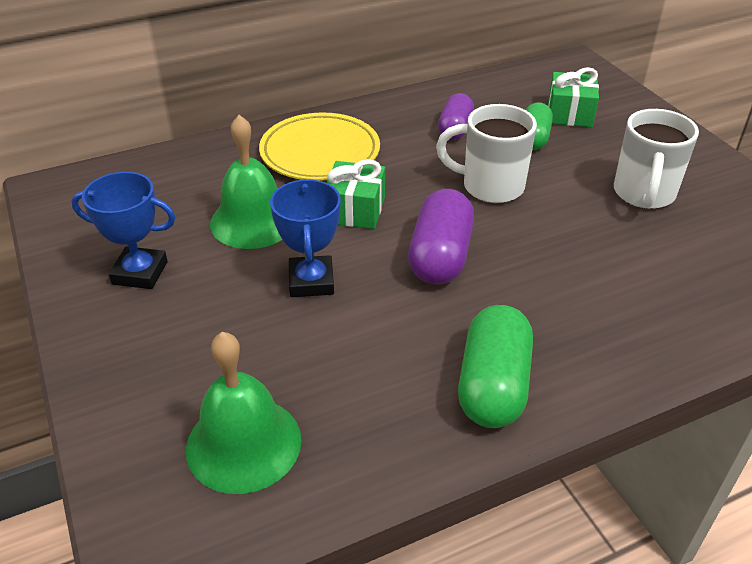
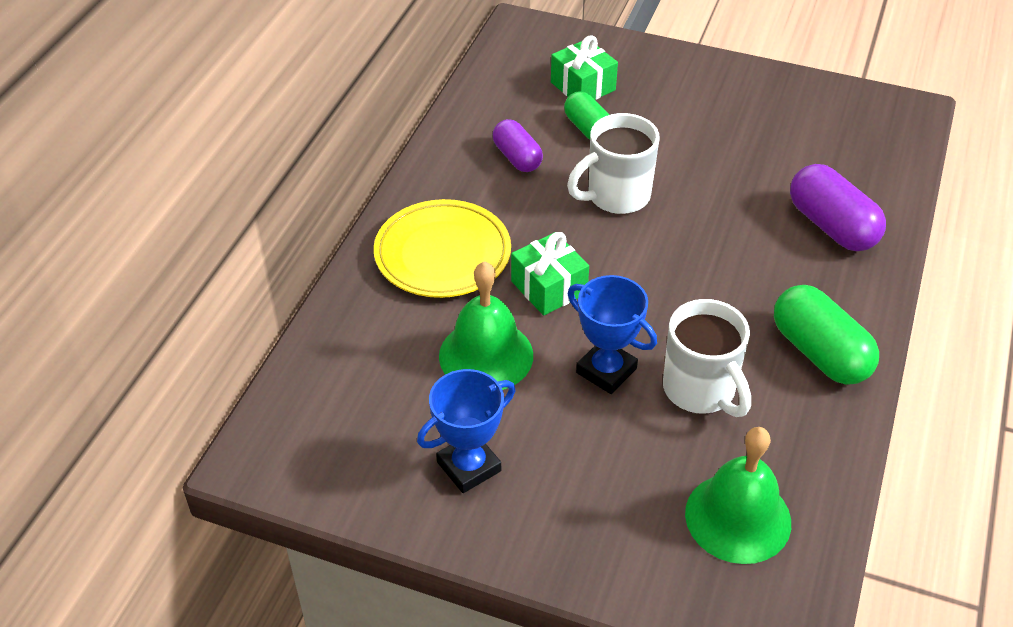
camera: 45 degrees left, 5 degrees up
purple capsule [408,189,474,284] -> purple capsule moved to [790,164,886,251]
white mug [614,109,699,209] -> white mug moved to [663,299,751,417]

